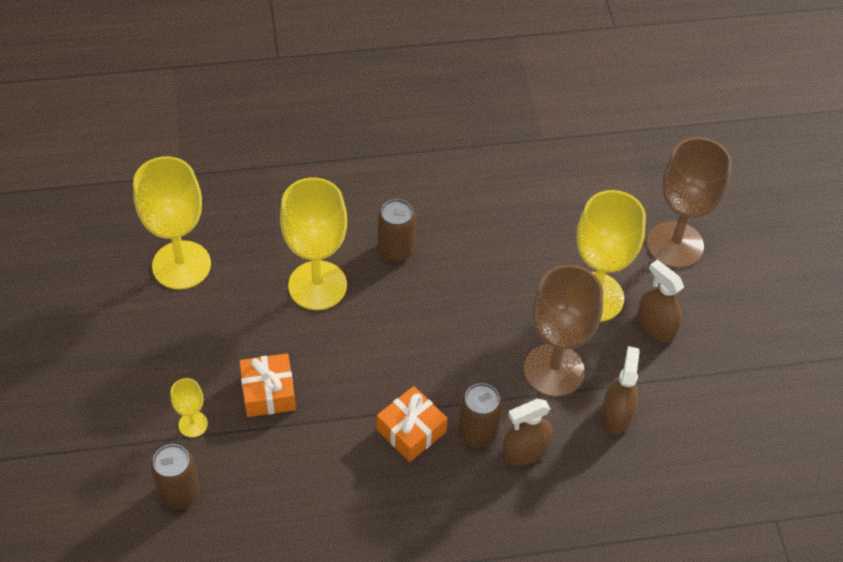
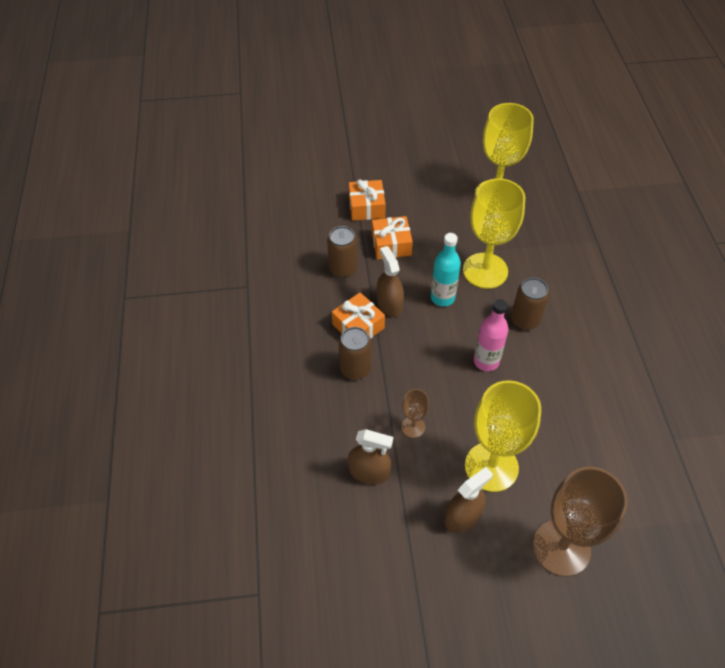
camera: 95 degrees right, 0 degrees up
brown can [151,444,200,509] -> brown can moved to [327,226,357,278]
yellow goblet [171,378,208,438] -> orange gift [349,179,386,221]
brown spray bottle [502,399,553,466] -> brown spray bottle moved to [377,246,404,317]
brown goblet [524,265,603,397] -> brown goblet [401,389,429,438], size x0.46
none -> turquoise bottle [431,233,461,306]
none -> pink bottle [474,299,509,371]

